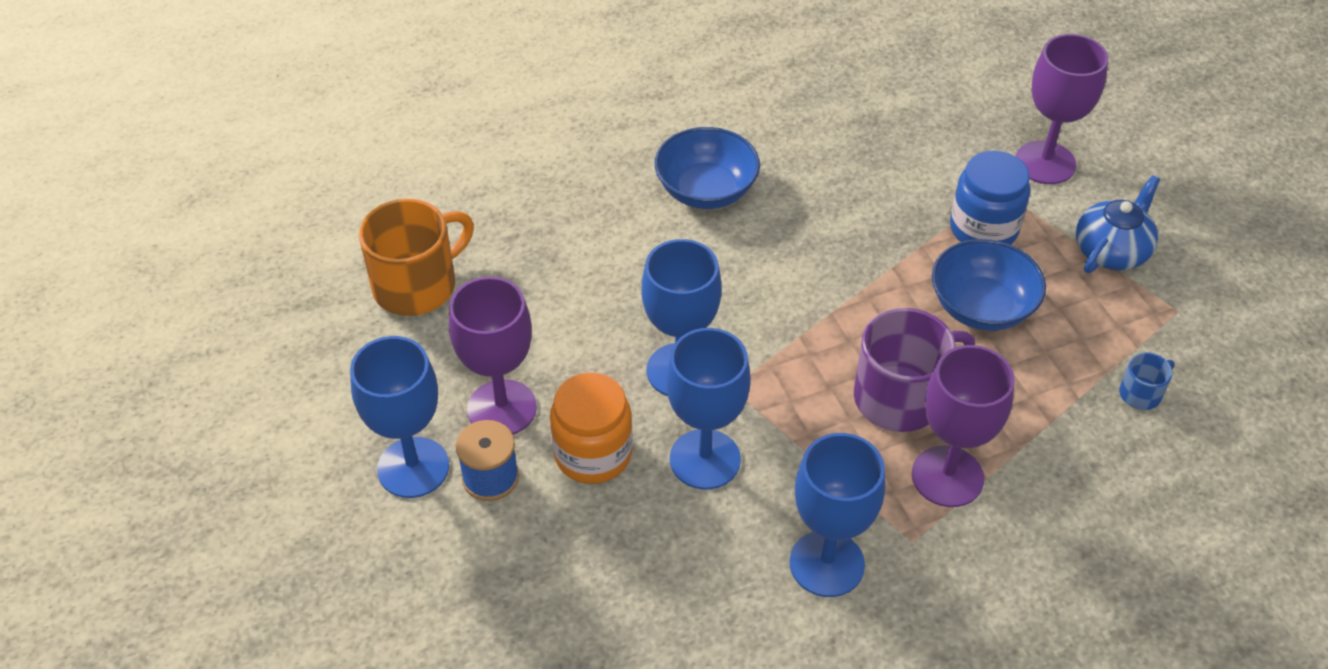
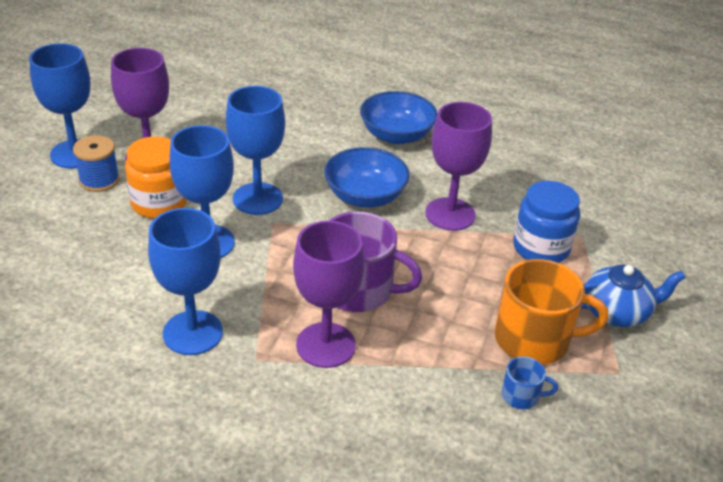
camera: 40 degrees right, 10 degrees down
orange mug [359,199,474,316] -> orange mug moved to [495,259,608,365]
blue bowl [932,239,1046,331] -> blue bowl moved to [324,147,410,208]
purple goblet [1016,34,1108,184] -> purple goblet moved to [425,102,492,231]

